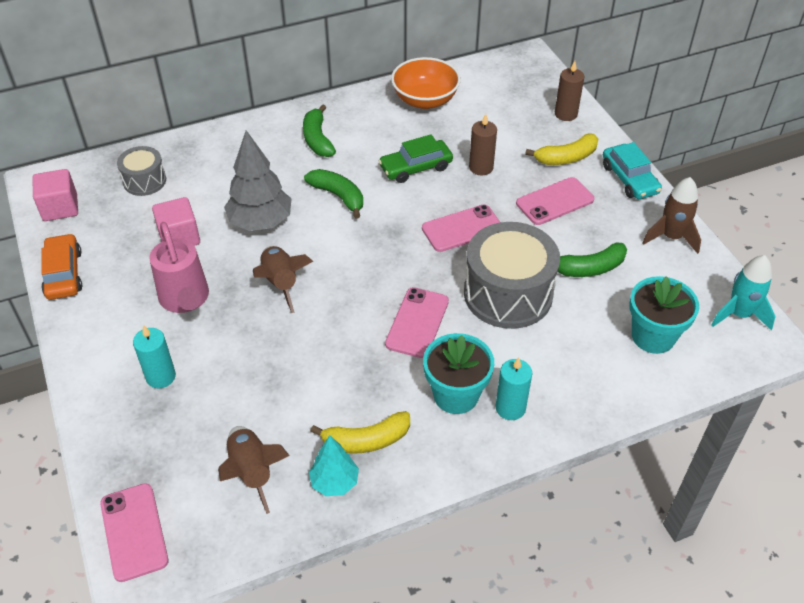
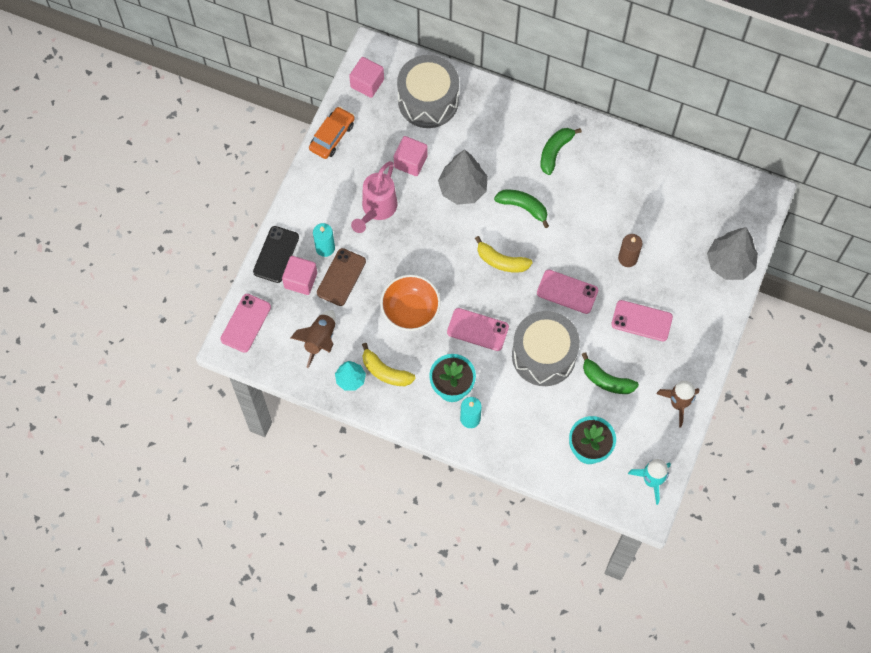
camera: 45 degrees right, 20 degrees up
grey drum [117,146,166,196] -> grey drum [397,55,459,128], size x1.88
brown rocket [253,246,313,313] -> none
green banana [304,169,363,219] -> green banana turned 60 degrees counterclockwise [494,190,549,228]
green car [379,134,453,183] -> none
pink phone [385,287,449,358] -> pink phone turned 45 degrees clockwise [447,308,509,351]
orange bowl [391,57,461,109] -> orange bowl moved to [380,275,441,331]
yellow banana [525,133,598,165] -> yellow banana moved to [475,236,533,273]
brown candle [555,61,584,121] -> grey tree [707,227,758,280]
turquoise car [603,142,662,199] -> none
none -> black phone [253,226,299,283]
none -> pink cube [282,256,317,295]
none -> brown phone [317,248,366,306]

